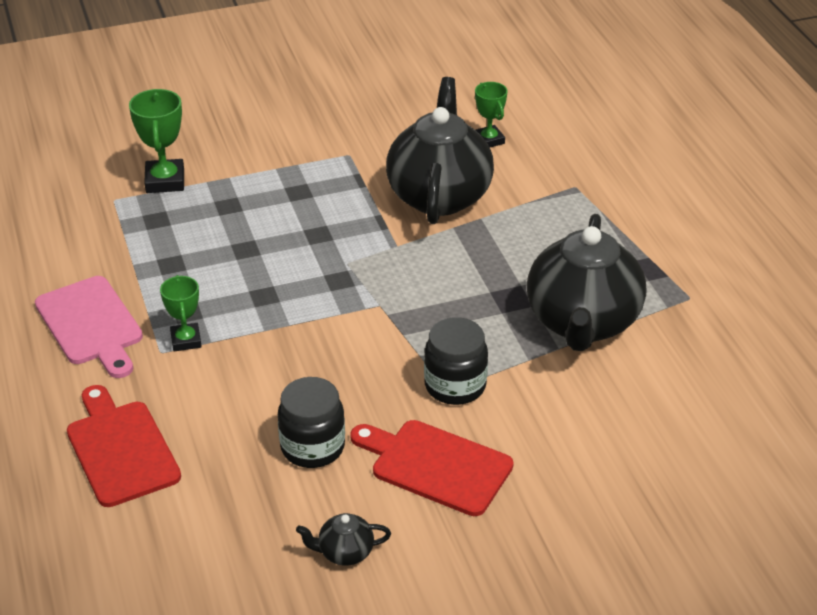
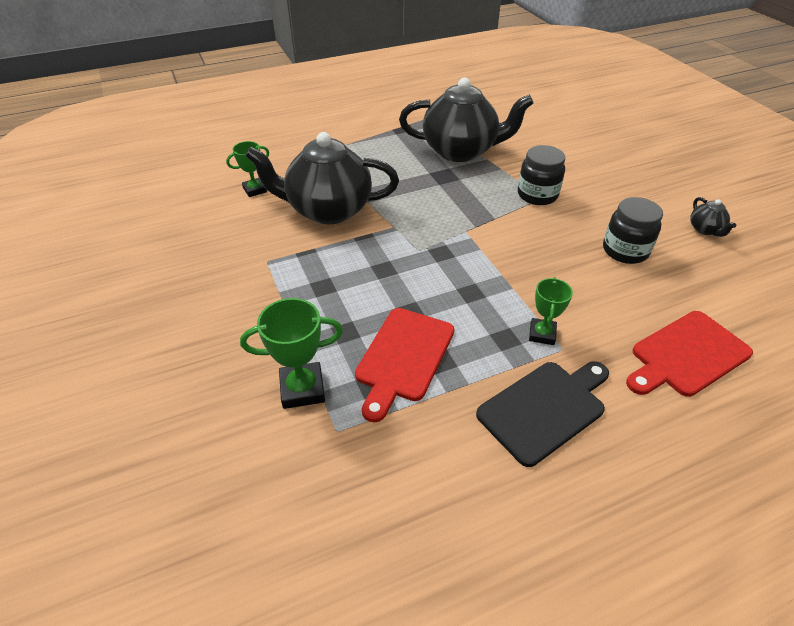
camera: 95 degrees left, 5 degrees up
pink cutting board [35,276,143,378] -> black cutting board [476,361,609,467]
green trophy [160,275,202,351] -> green trophy turned 60 degrees counterclockwise [529,277,573,345]
red cutting board [350,420,514,516] -> red cutting board moved to [355,308,454,422]

